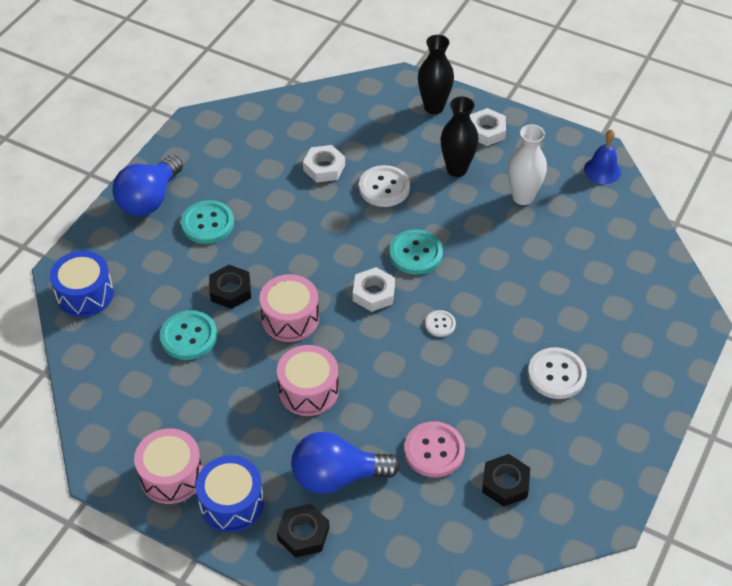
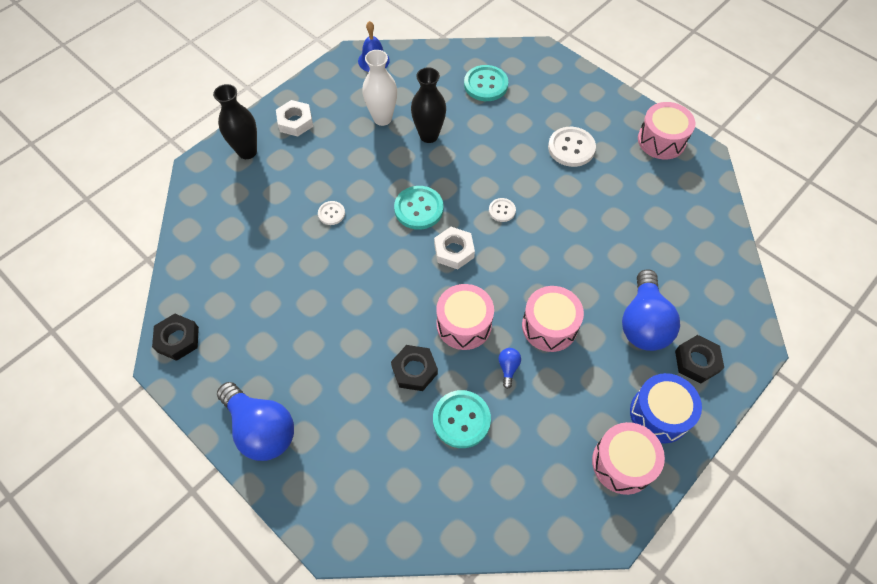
camera: 75 degrees left, 10 degrees up
blue drum [50,251,114,317] -> none
turquoise button [181,200,234,244] -> turquoise button moved to [464,65,508,101]
white nut [303,145,345,183] -> none
white button [359,165,410,207] -> white button [318,201,345,225], size x0.55
pink button [404,421,465,477] -> none
black vase [440,96,479,177] -> black vase moved to [411,67,446,143]
black nut [482,454,530,507] -> black nut moved to [152,314,199,361]
none -> blue light bulb [499,348,521,389]
none -> pink drum [638,102,695,159]

